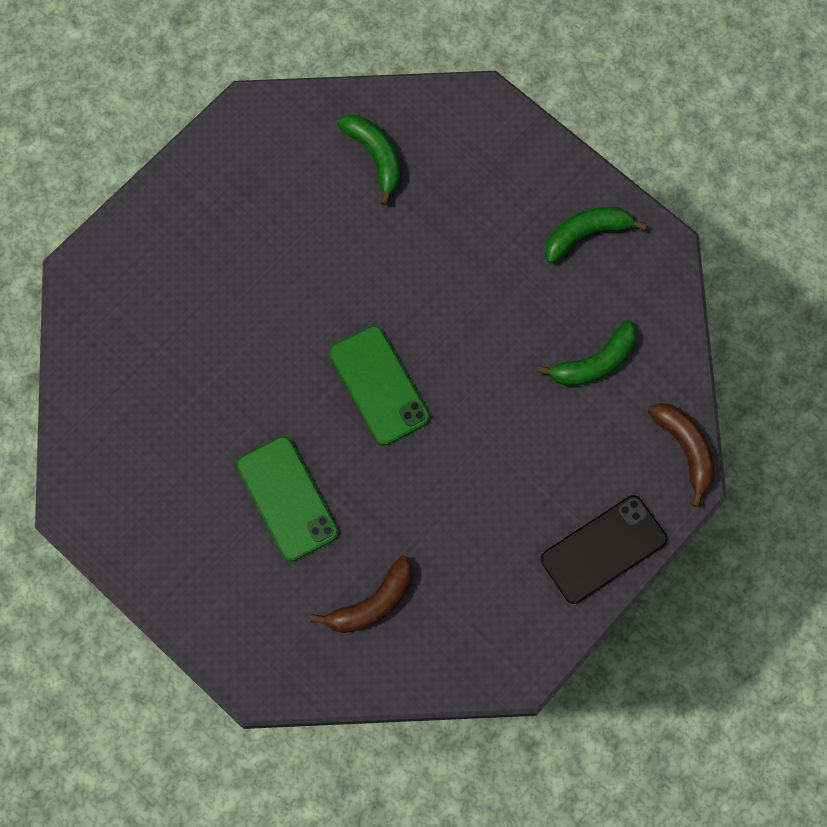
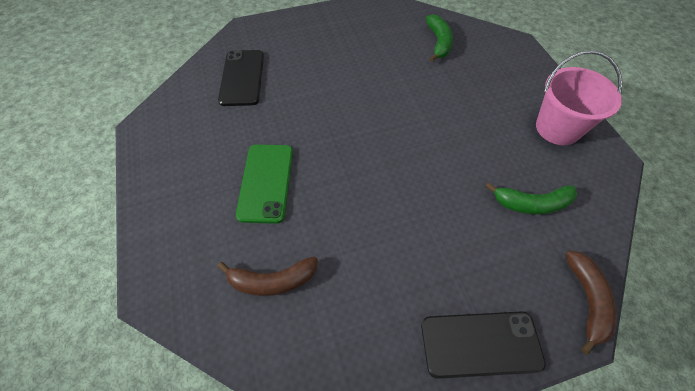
camera: 30 degrees right, 15 degrees down
green phone [329,326,430,446] -> none
green banana [545,207,647,264] -> pink bucket [536,50,622,145]
none -> black phone [218,50,264,106]

